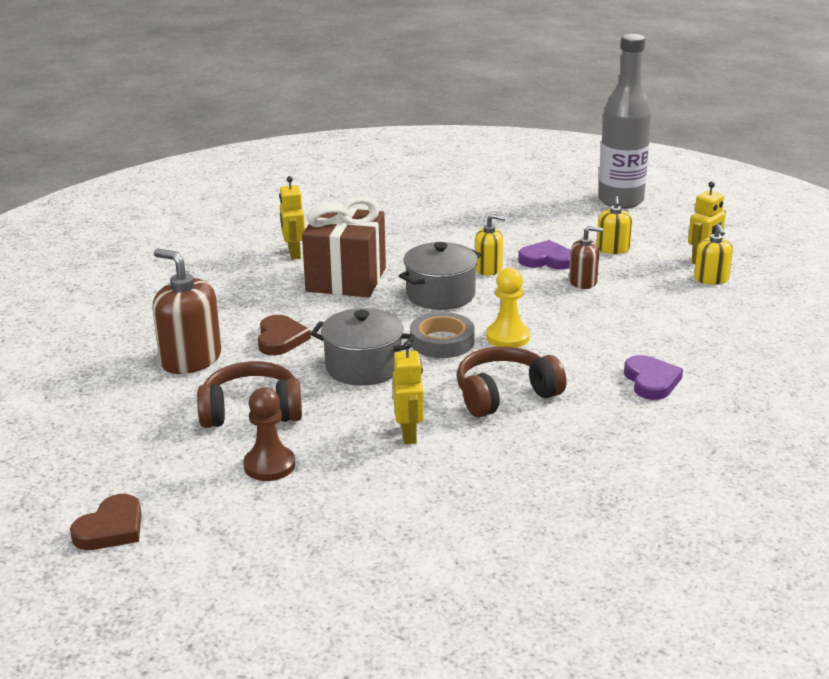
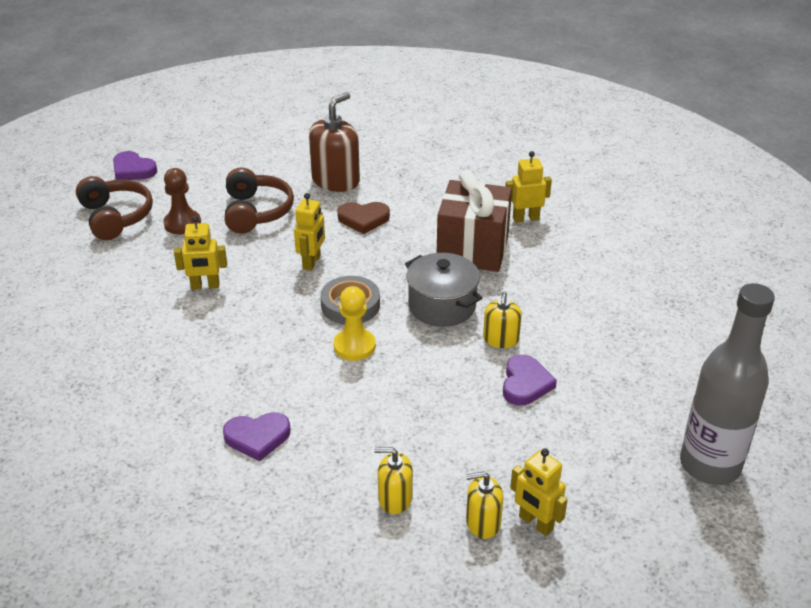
camera: 90 degrees right, 10 degrees up
brown heart [70,494,142,550] -> purple heart [113,151,157,180]
grey pot [310,308,415,386] -> yellow robot [294,193,325,271]
brown headphones [457,346,566,418] -> brown headphones moved to [76,176,153,240]
brown soap dispenser [569,226,603,289] -> none
yellow soap dispenser [597,196,632,254] -> yellow soap dispenser moved to [374,447,413,514]

